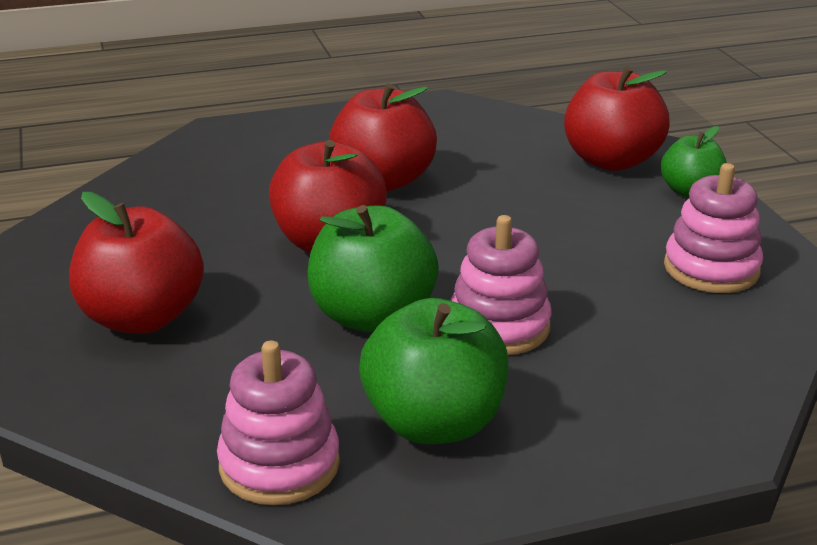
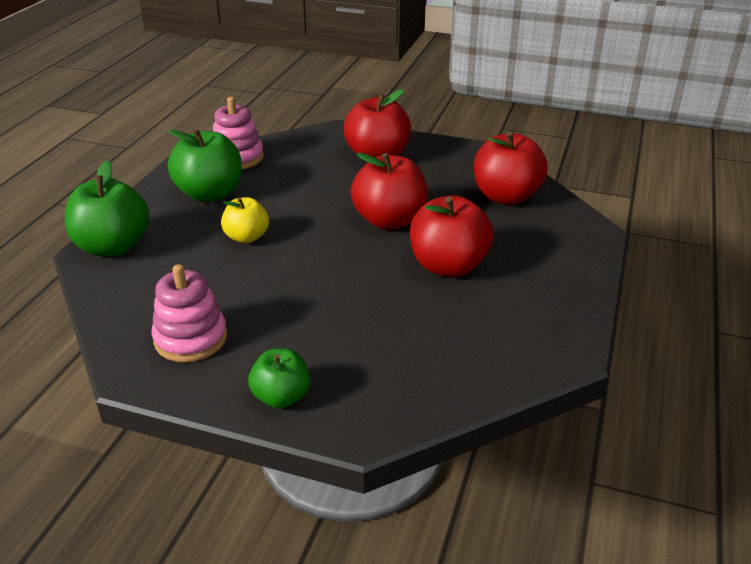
camera: 125 degrees right, 5 degrees up
green apple [308,205,439,333] -> green apple moved to [65,161,149,256]
pink stacking toy [450,215,552,355] -> yellow apple [221,197,269,243]
red apple [564,66,670,171] -> red apple moved to [474,132,548,205]

